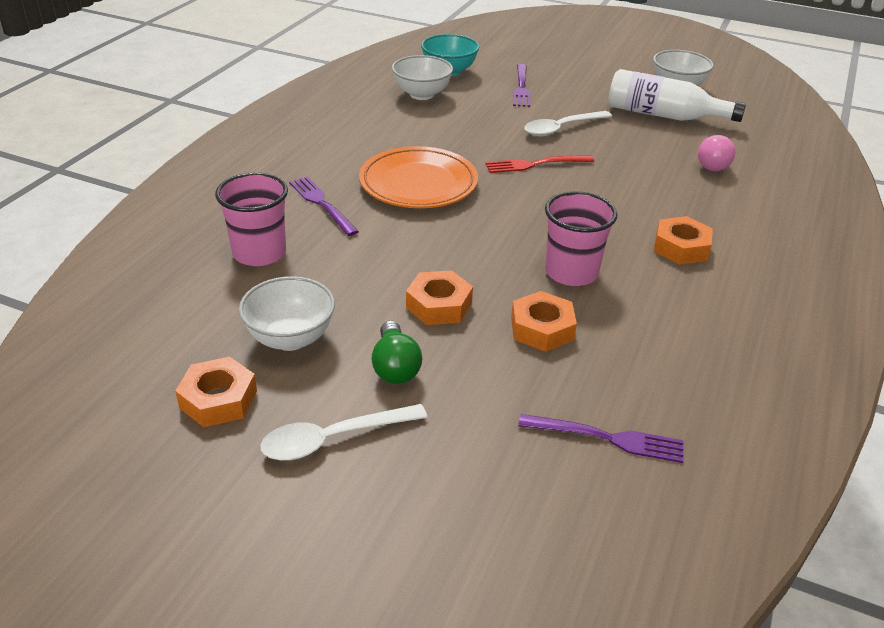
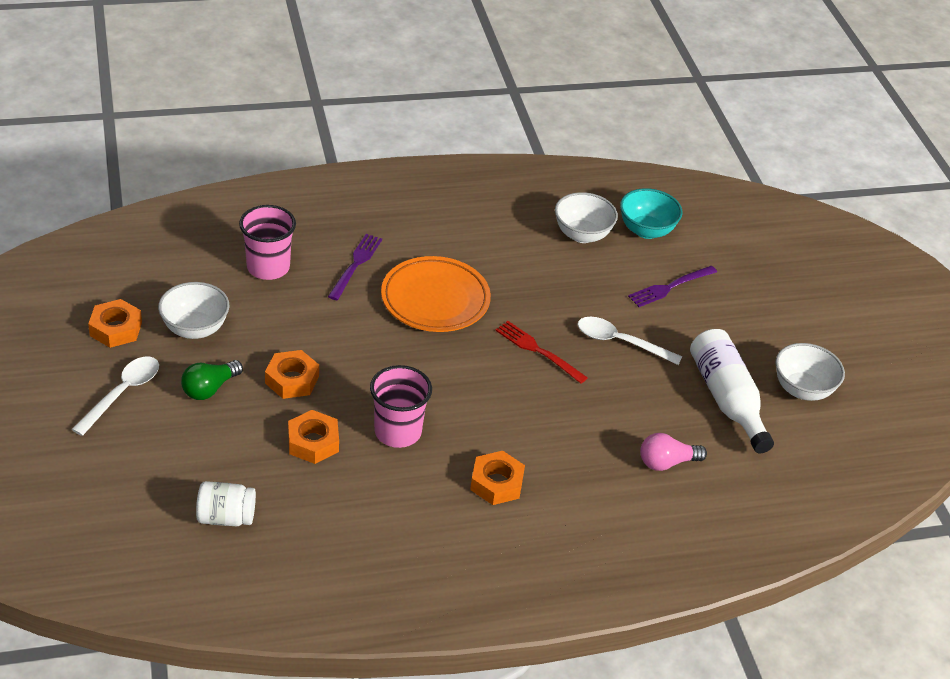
camera: 50 degrees right, 5 degrees up
white spoon [261,404,427,461] -> white spoon turned 90 degrees clockwise [72,357,159,436]
purple fork [518,414,684,463] -> white jar [196,481,256,526]

